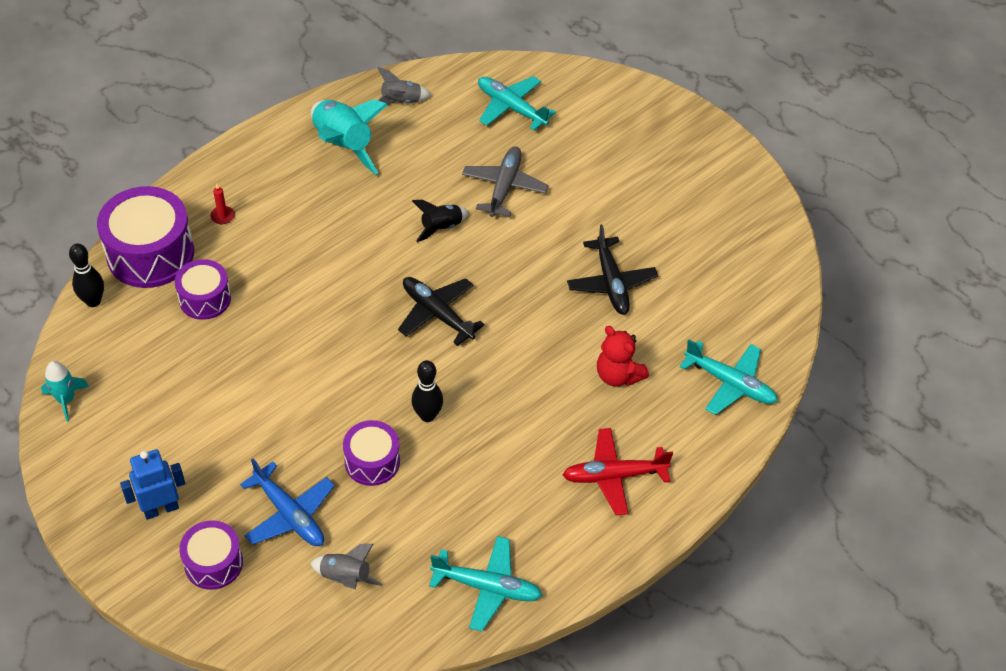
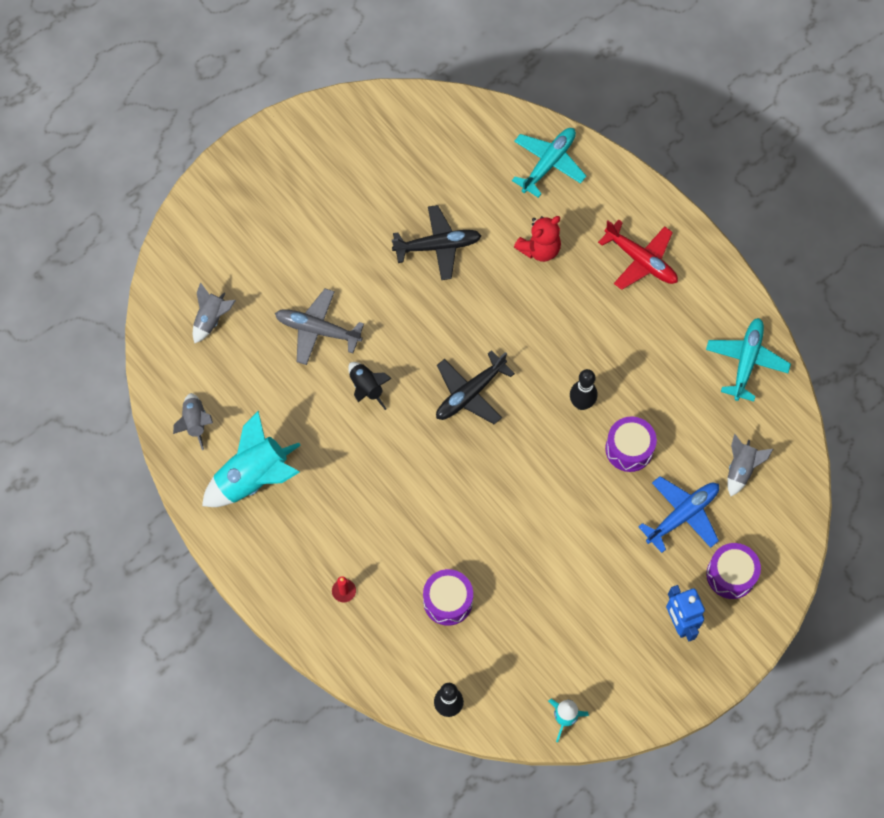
camera: 85 degrees left, 15 degrees up
purple drum [97,186,194,288] -> none
turquoise plane [478,76,556,131] -> grey rocket [193,282,236,343]
red plane [563,428,673,515] -> red plane turned 45 degrees counterclockwise [598,220,678,290]

